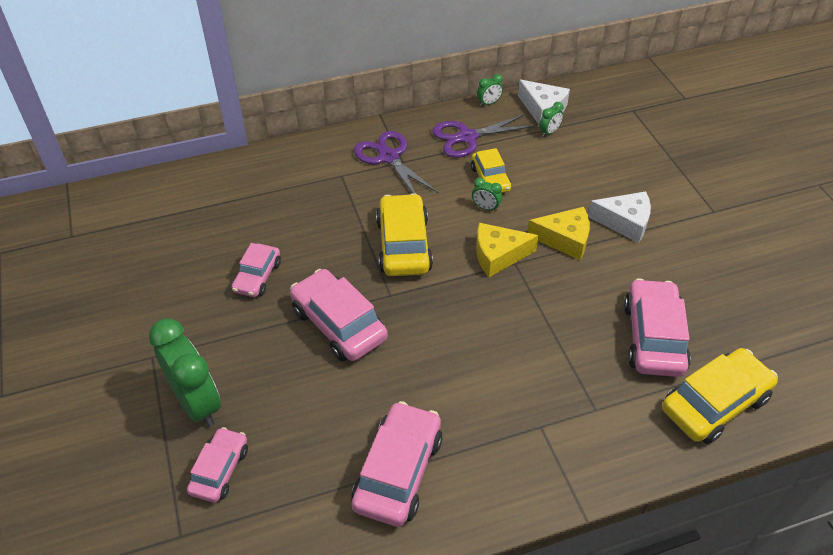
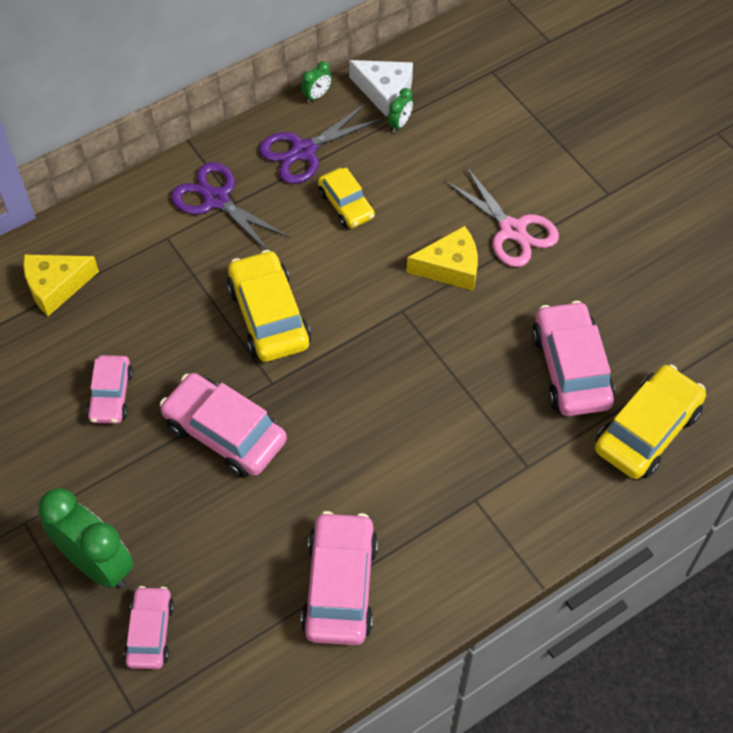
camera: 15 degrees left, 10 degrees up
green clock [472,178,502,212] -> none
yellow cheese [476,223,539,277] -> yellow cheese moved to [23,254,99,316]
white cheese [588,191,651,243] -> pink scissors [445,166,559,267]

